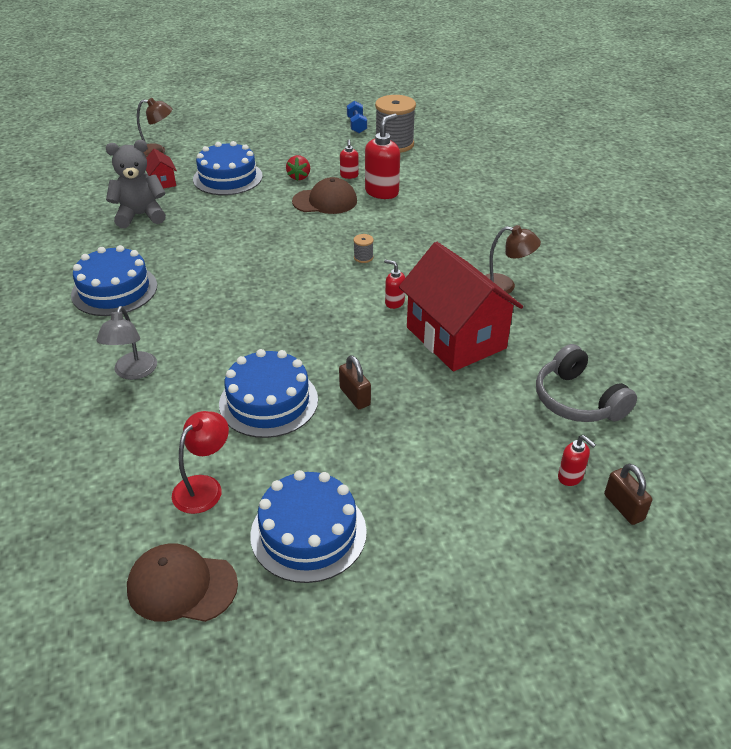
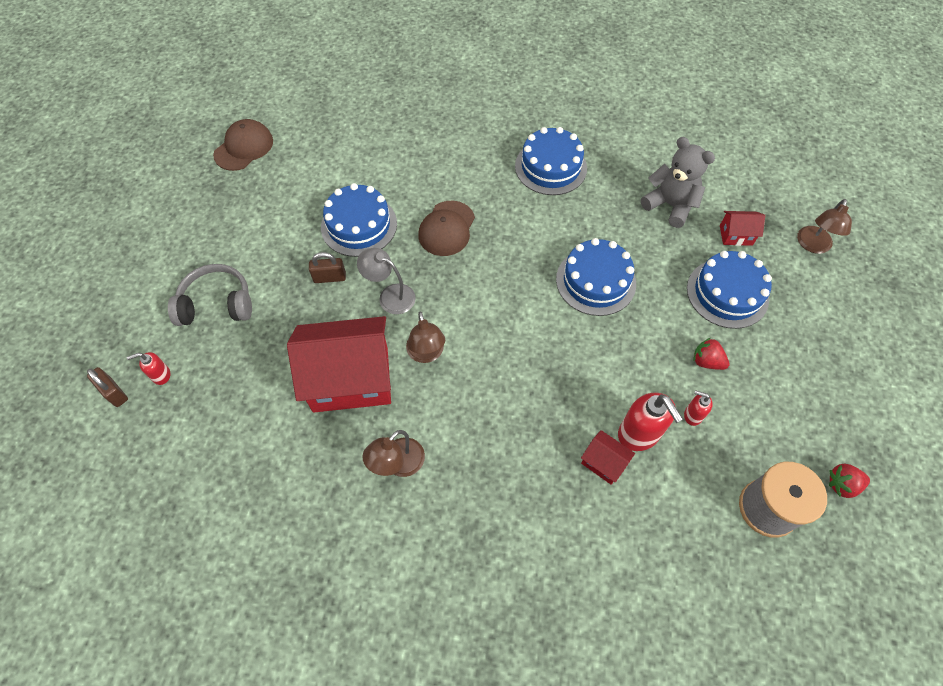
camera: 115 degrees right, 20 degrees up
grey lamp [97,306,157,380] -> grey lamp moved to [357,248,416,314]
grey teddy bear [106,140,166,228] -> grey teddy bear turned 60 degrees counterclockwise [641,137,715,228]
red lamp [172,411,229,514] -> none
blue cake [250,470,367,583] -> blue cake moved to [556,238,636,316]
brown cap [292,177,357,214] -> brown cap moved to [418,201,475,256]
blue dumbbell [347,101,367,133] -> red strawberry [829,464,870,498]
grey spool [353,234,374,263] -> none
red soap dispenser [384,259,405,309] -> brown lamp [406,312,445,363]
grey headphones [536,344,637,422] -> grey headphones moved to [168,264,252,326]
brown padlock [604,463,652,525] -> brown padlock turned 45 degrees clockwise [87,367,128,407]
none -> red house [581,430,635,484]

